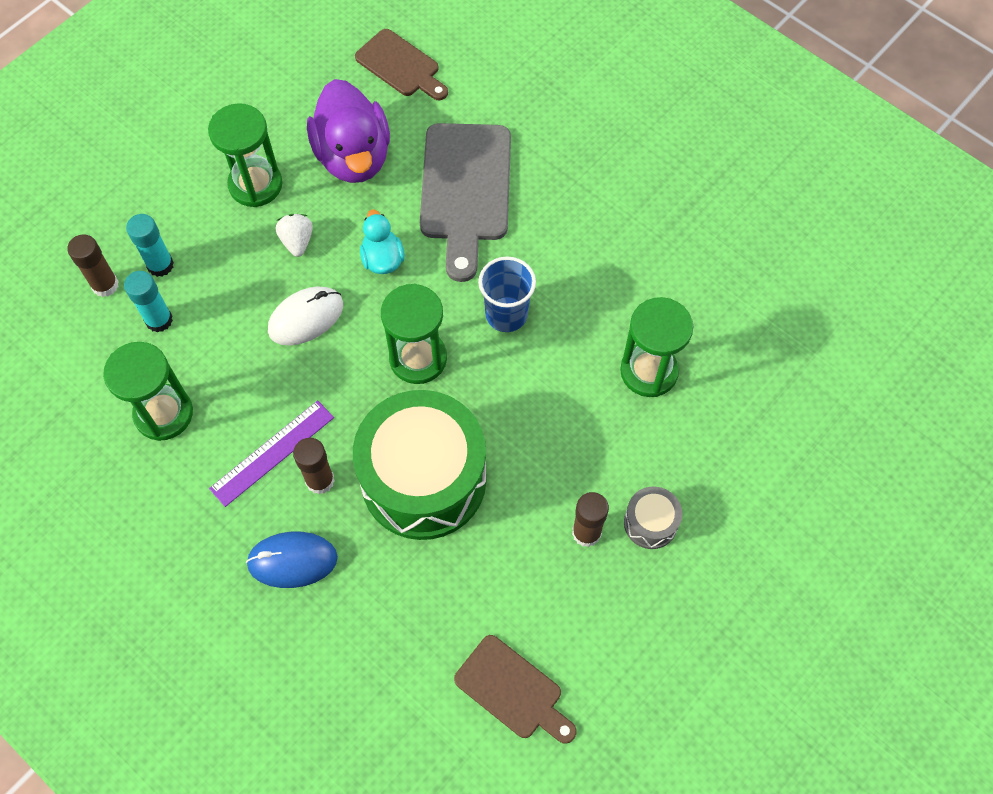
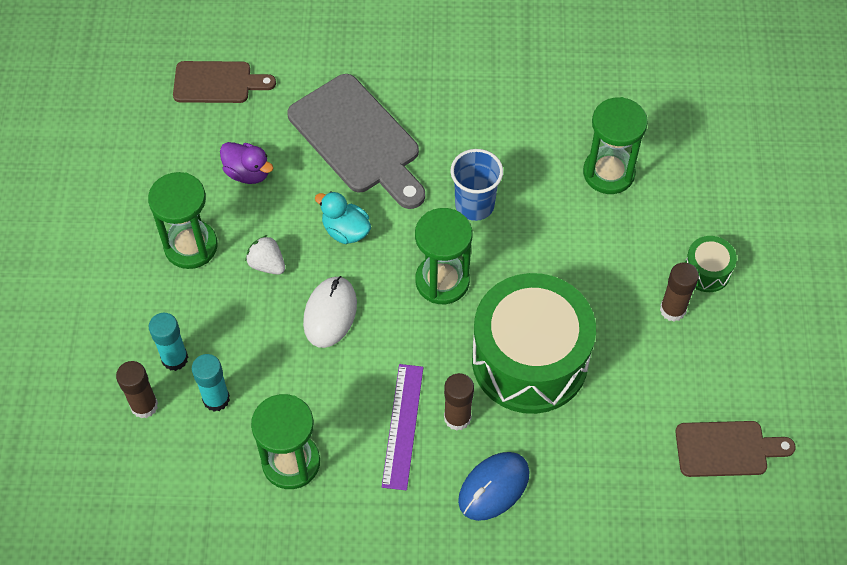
camera: 40 degrees left, 5 degrees down
purple duck [307,79,390,183] -> purple duck [220,142,273,184], size x0.52
grey drum [624,487,682,549] -> green drum [685,236,737,292]

